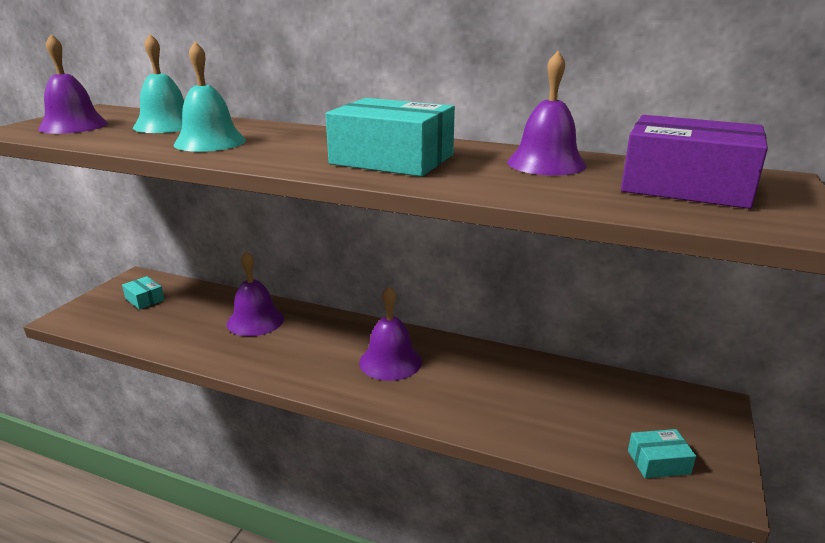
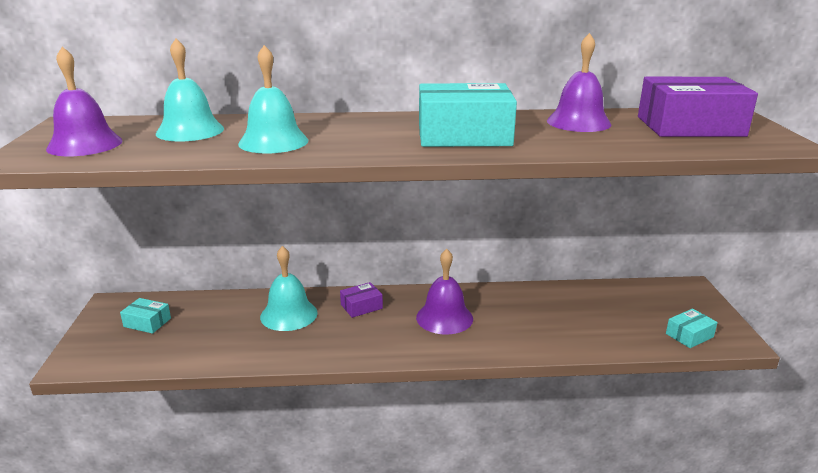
camera: 25 degrees left, 0 degrees up
purple bell [227,251,284,336] -> turquoise bell [260,246,318,331]
none -> purple box [340,282,383,318]

